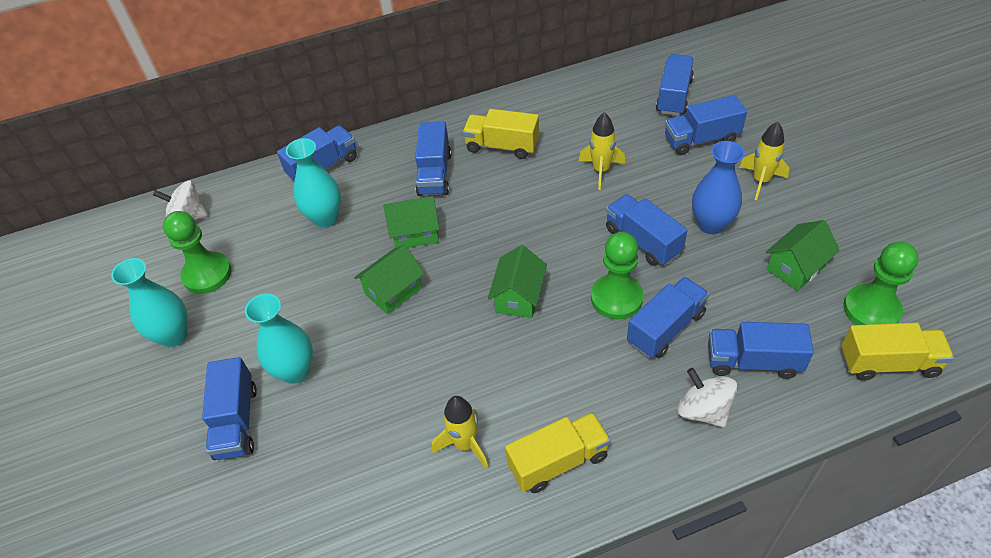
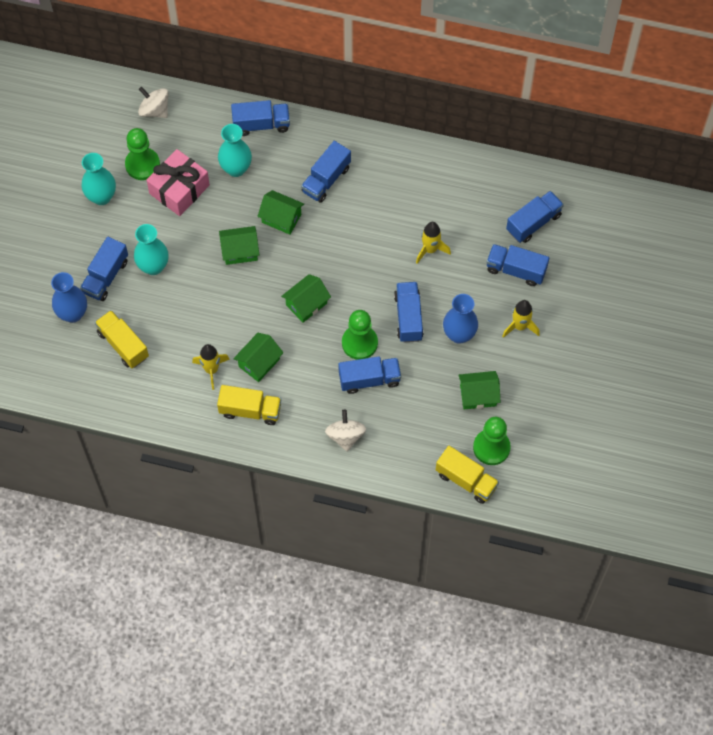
camera: 30 degrees right, 15 degrees up
yellow truck [463,109,539,159] -> yellow truck moved to [95,310,149,368]
blue truck [708,322,814,379] -> none
none -> blue vase [51,272,87,323]
none -> pink gift [146,149,210,216]
none -> green house [233,333,284,382]

